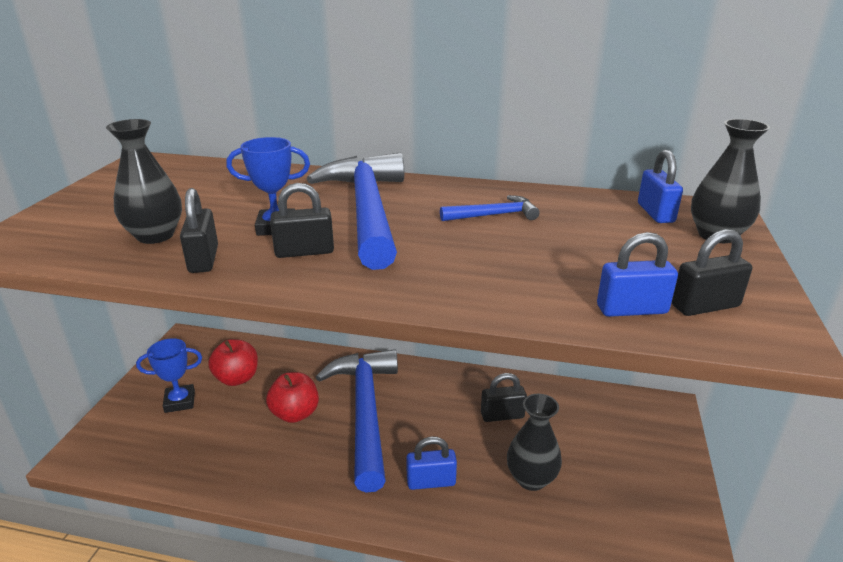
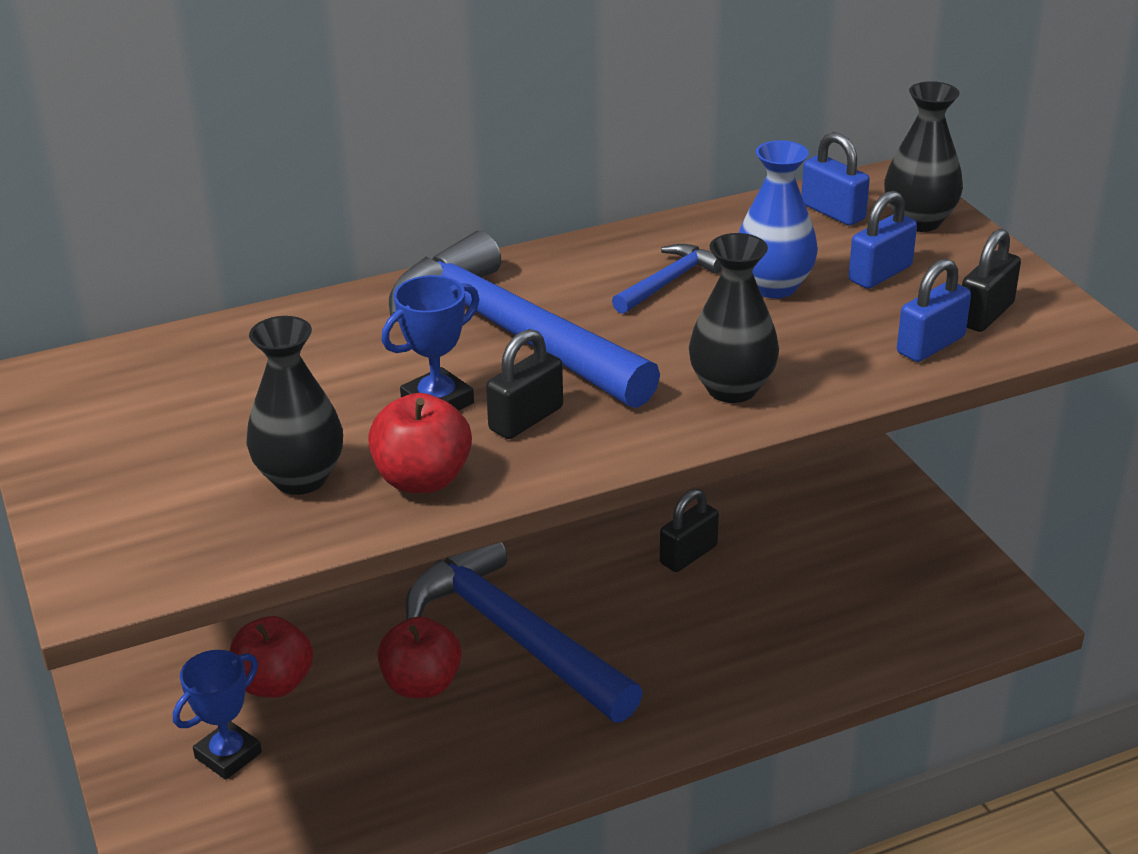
camera: 35 degrees left, 5 degrees up
black padlock [180,188,218,273] -> red apple [368,393,472,493]
blue padlock [406,436,457,490] -> blue padlock moved to [849,191,917,289]
black vase [507,393,562,491] -> black vase moved to [689,233,779,403]
none -> blue vase [739,140,818,298]

